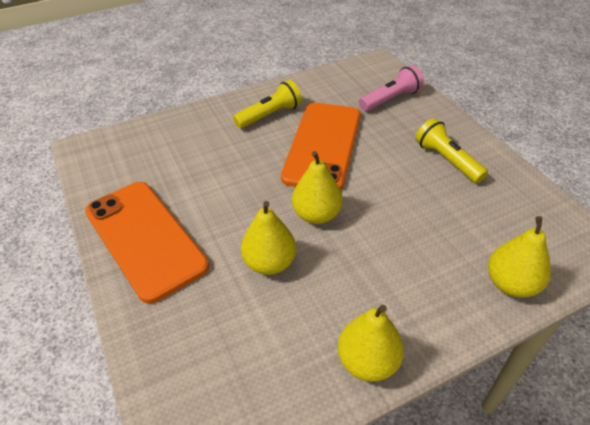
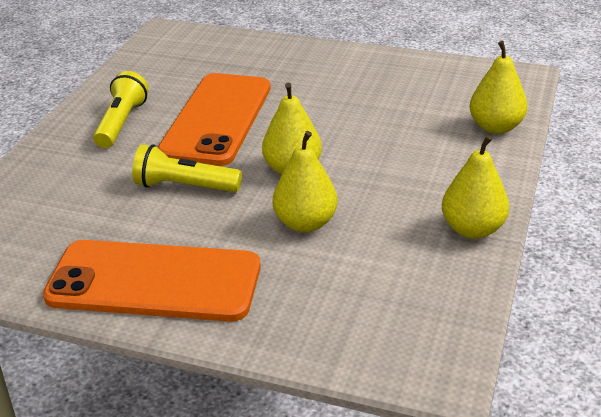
camera: 45 degrees left, 10 degrees down
orange phone [281,103,361,190] -> orange phone turned 45 degrees clockwise [157,73,271,166]
pink flashlight [359,65,424,111] -> none
yellow flashlight [415,118,488,183] -> yellow flashlight moved to [132,144,242,192]

